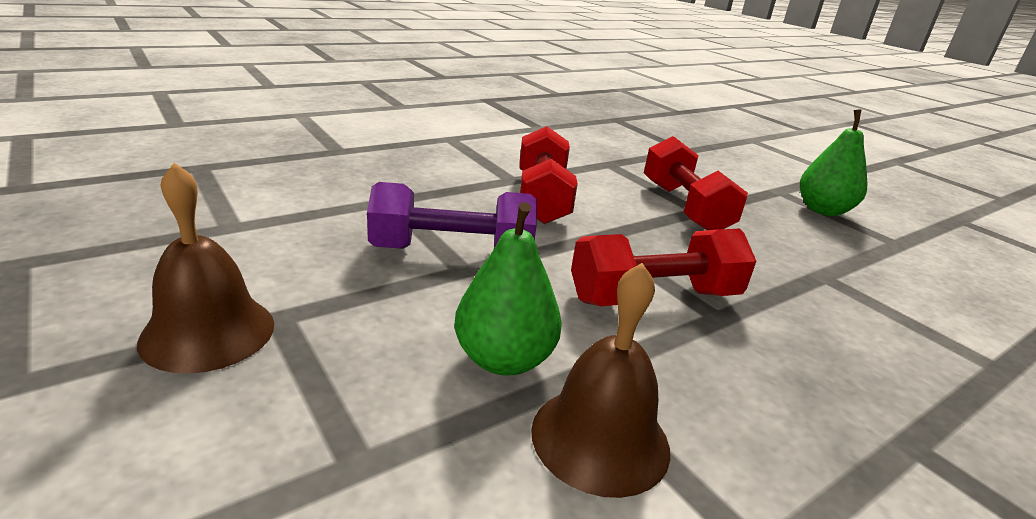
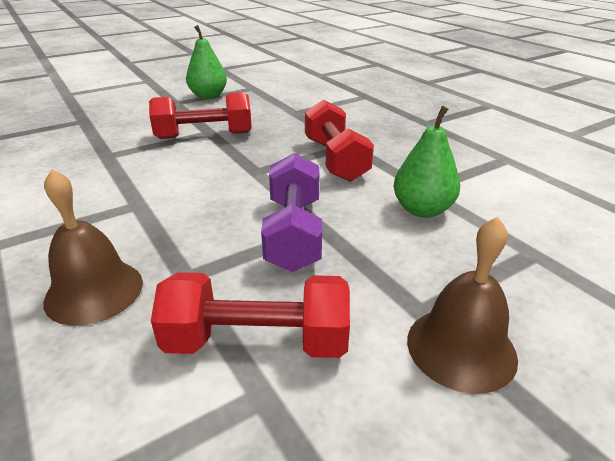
camera: 85 degrees left, 5 degrees up
red dumbbell [519,126,578,224] -> red dumbbell moved to [151,272,350,358]
brown bell [531,263,670,498] -> brown bell moved to [43,169,143,326]

